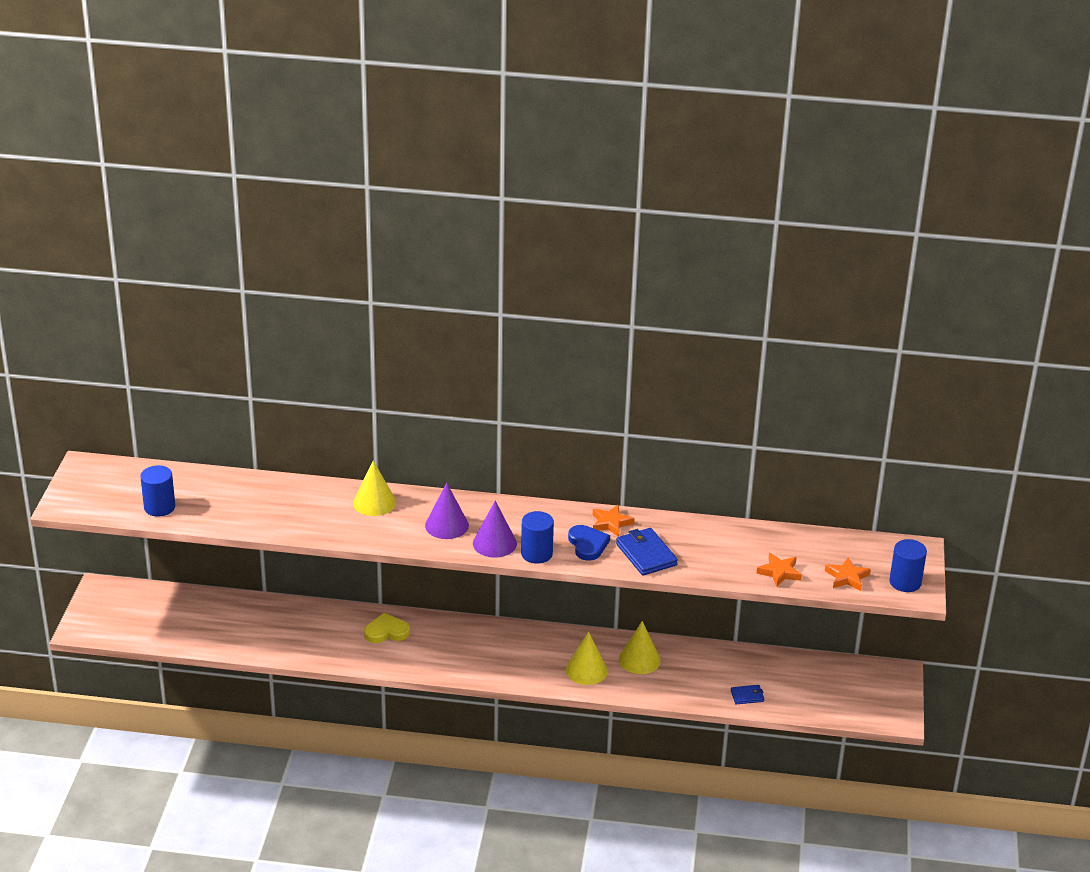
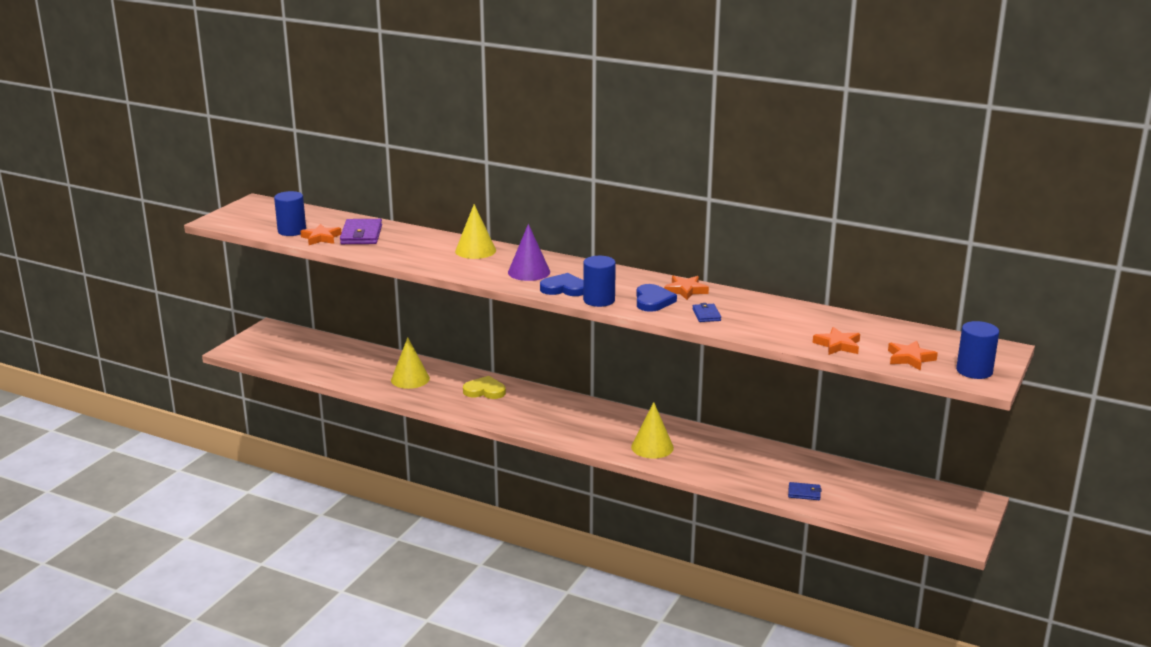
camera: 20 degrees right, 10 degrees down
purple cone [473,501,517,558] -> blue heart [540,273,583,296]
blue wallet [616,528,678,576] -> blue wallet [692,303,721,322], size x0.55
yellow cone [619,621,661,674] -> yellow cone moved to [391,337,430,389]
none -> orange star [300,224,341,245]
none -> purple wallet [340,219,382,244]

